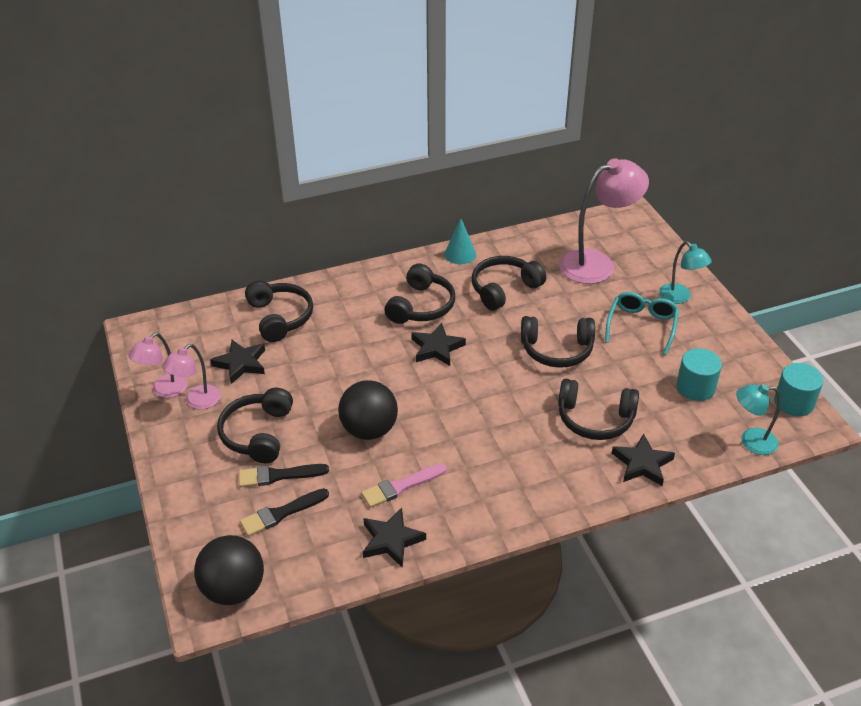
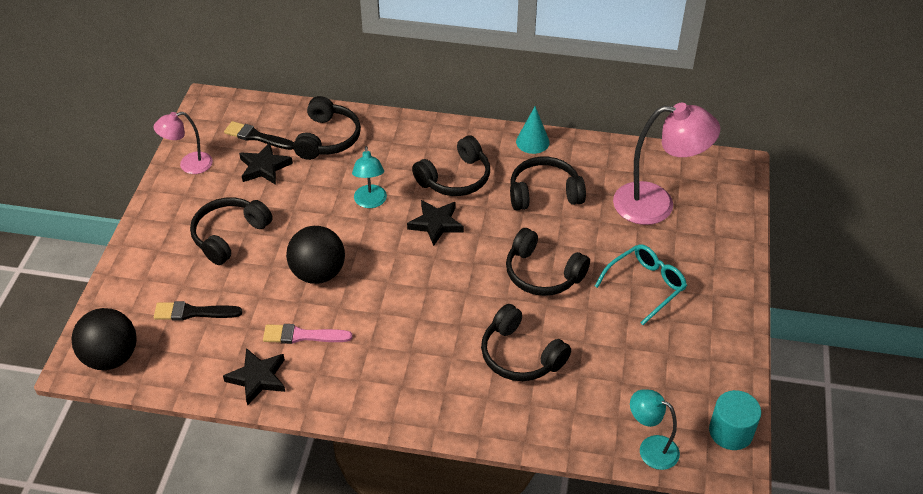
camera: 30 degrees right, 5 degrees up
pink lamp [162,344,221,409] -> none
black brush [239,464,329,487] -> black brush moved to [224,121,294,150]
black star [612,434,675,486] -> none
turquoise lamp [659,241,712,304] -> turquoise lamp moved to [352,146,387,208]
turquoise cylinder [677,348,722,401] -> none

